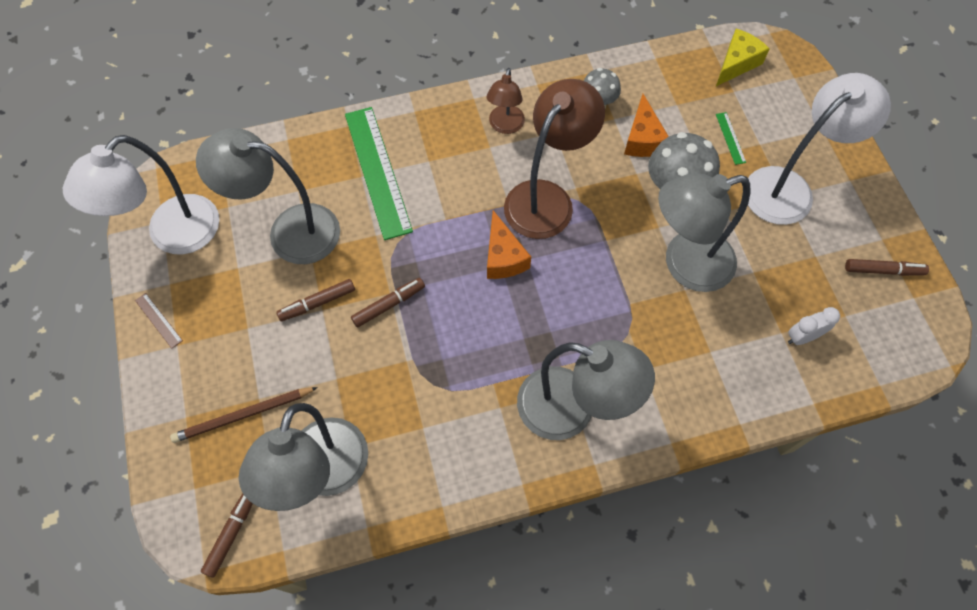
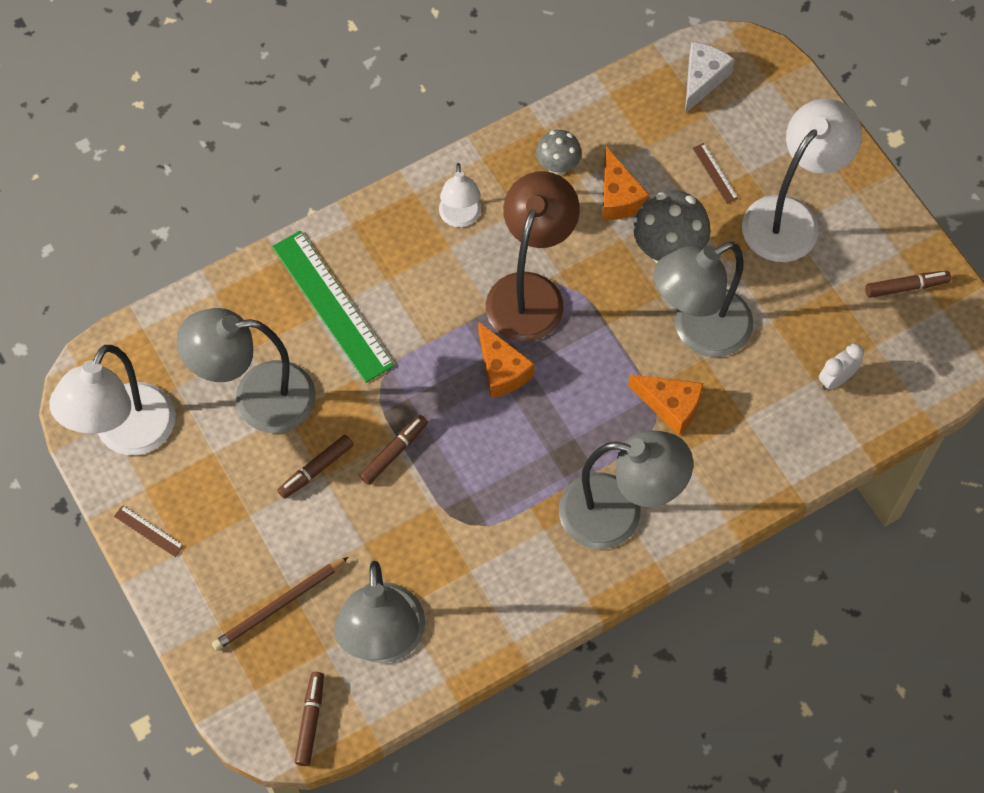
camera: 15 degrees left, 0 degrees up
brown lamp [487,68,525,134] -> white lamp [439,163,481,227]
yellow cheese [716,29,770,86] -> white cheese [685,42,735,113]
green ruler [716,112,746,165] -> brown ruler [692,143,738,204]
none -> orange cheese [628,374,703,435]

